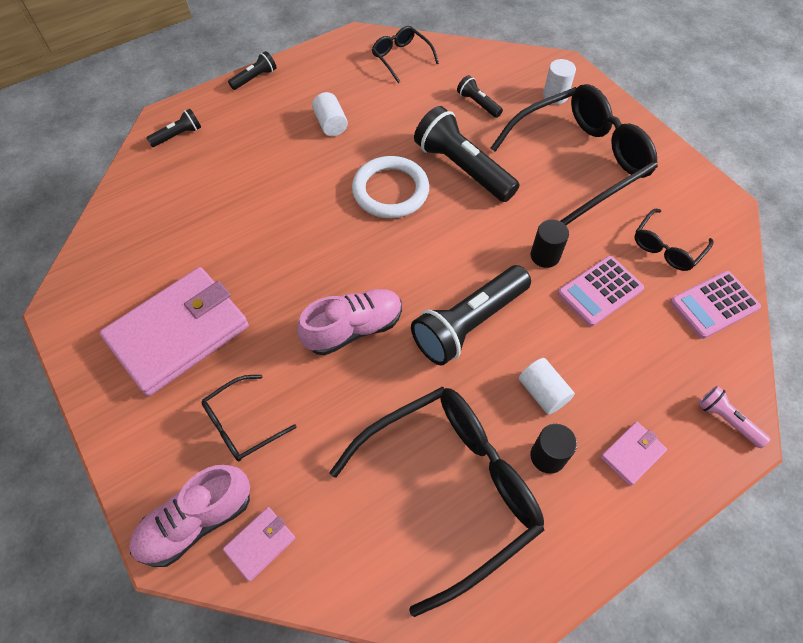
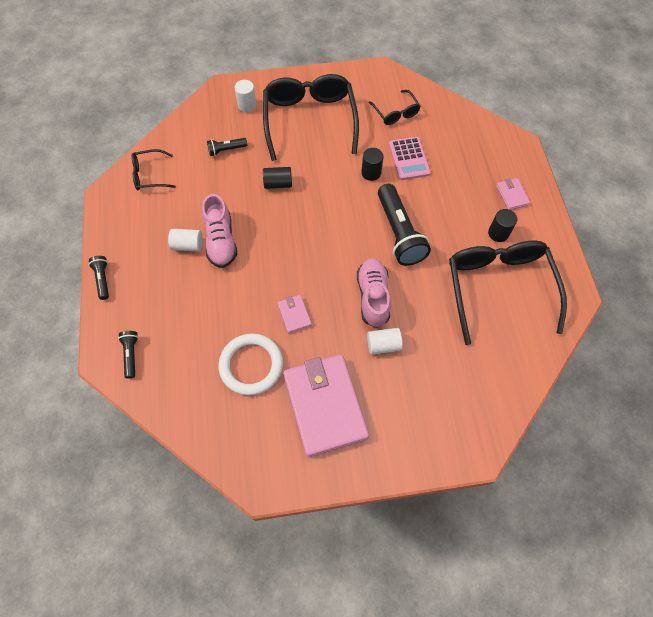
camera: 65 degrees left, 5 degrees up
pink shoe [129,465,250,567] -> pink shoe moved to [202,194,237,268]
black glasses [202,375,297,461] -> none
pink wallet [223,507,295,582] -> pink wallet moved to [277,295,312,333]
white ring [352,156,429,218] -> white ring moved to [218,333,283,395]
black flashlight [414,106,520,202] -> black cylinder [263,167,292,189]
white cylinder [519,358,575,415] -> white cylinder moved to [367,328,403,355]
pink calculator [670,271,761,339] -> none
pink flashlight [698,386,770,448] -> none

